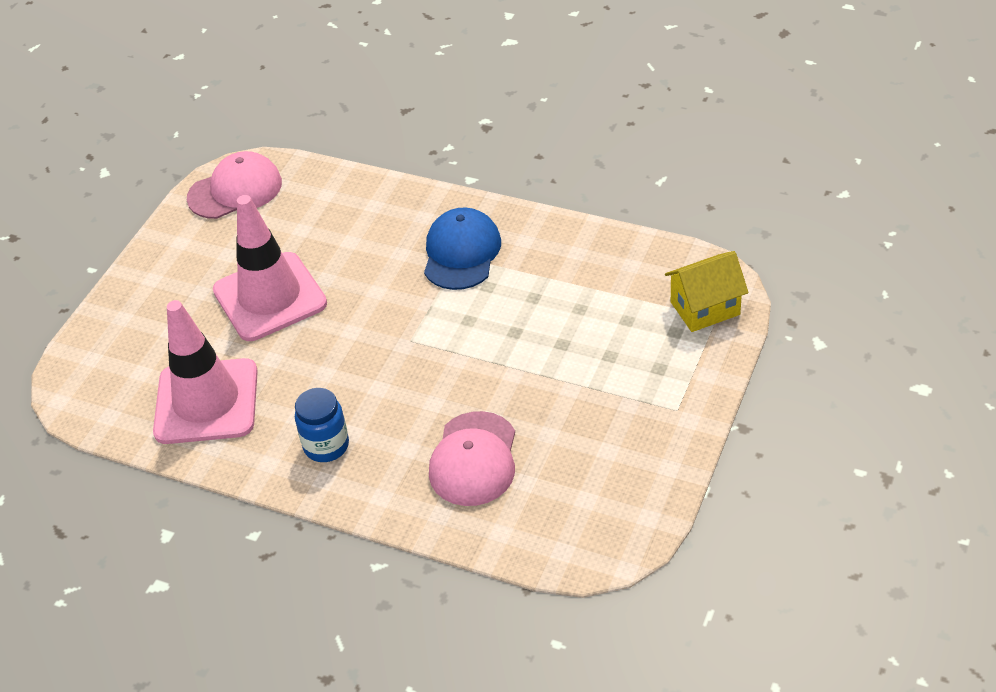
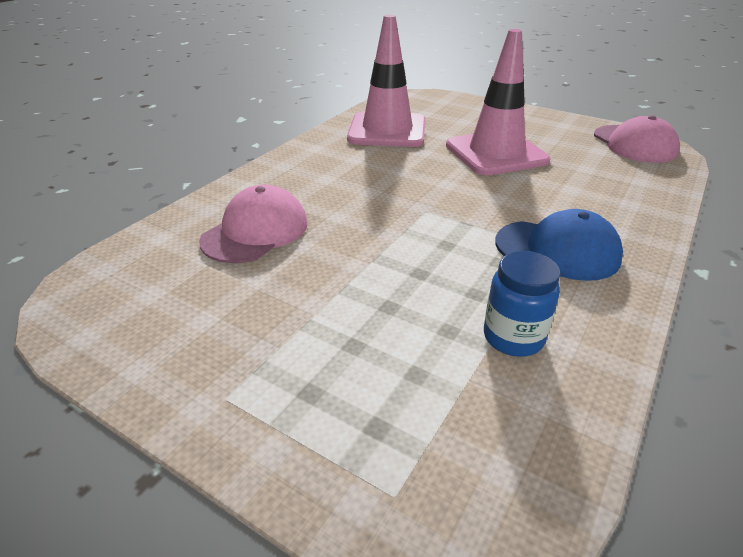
camera: 95 degrees right, 10 degrees down
blue jar [295,388,349,462] -> blue jar moved to [484,251,560,357]
pink cap [429,411,515,506] -> pink cap turned 105 degrees clockwise [199,184,308,263]
yellow house [665,251,749,332] -> none

